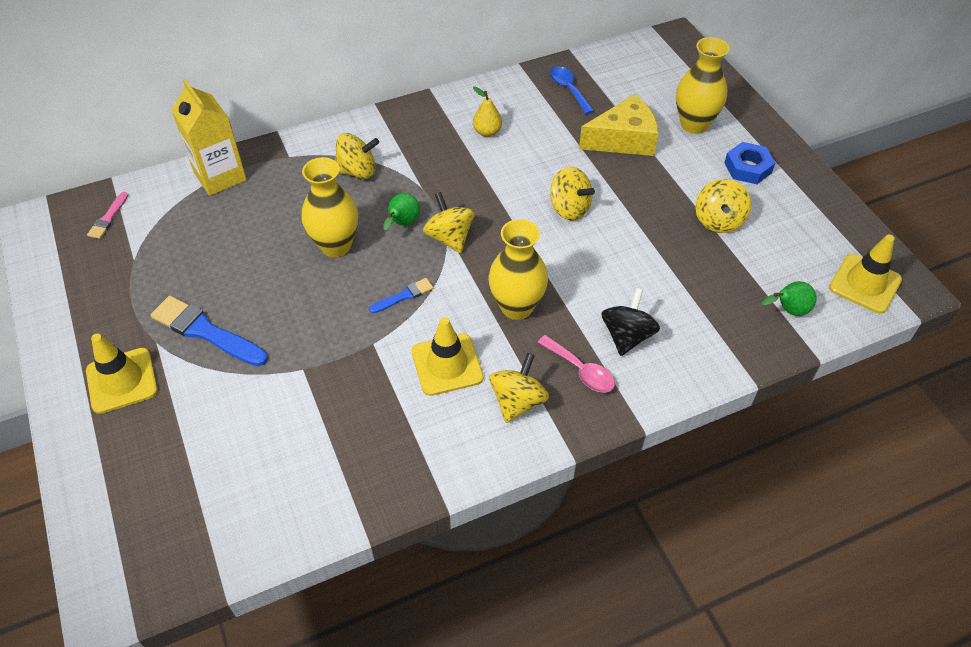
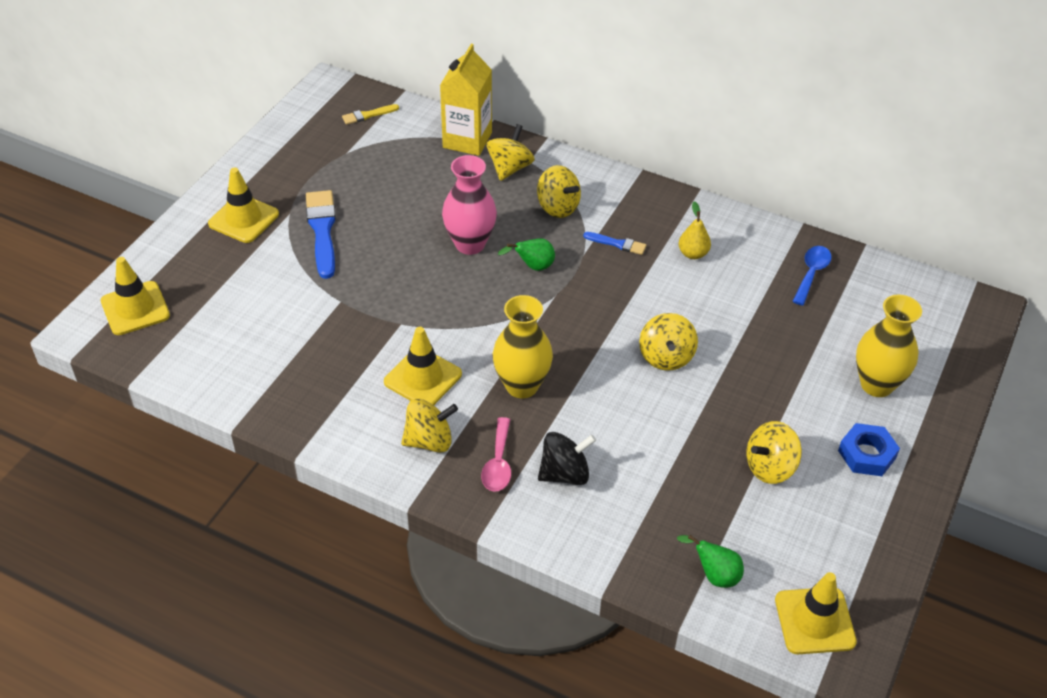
camera: 50 degrees right, 5 degrees down
pink brush [87,192,128,239] -> yellow brush [342,104,399,125]
yellow vase [302,157,358,257] -> pink vase [442,155,497,255]
blue brush [369,278,433,313] -> blue brush moved to [583,232,646,255]
yellow spinning top [423,192,475,253] -> yellow spinning top moved to [486,124,535,181]
yellow cheese [579,94,659,156] -> none
none -> yellow traffic cone [101,257,170,335]

